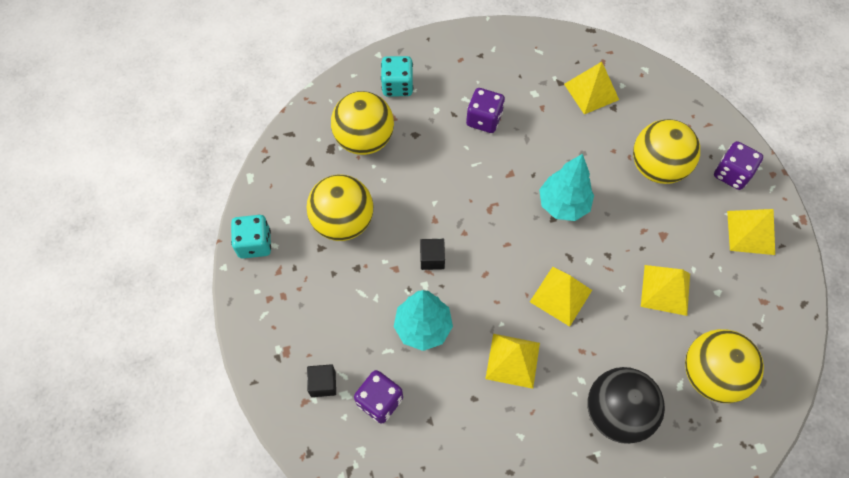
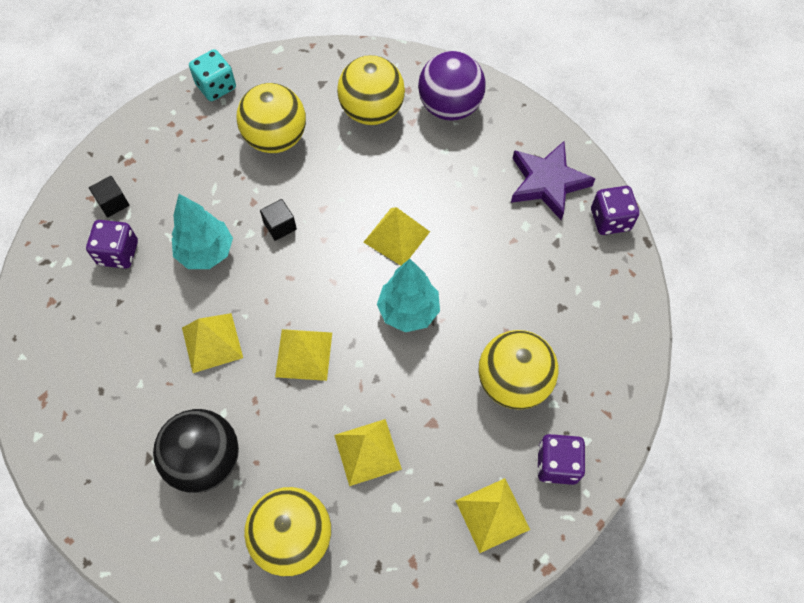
camera: 60 degrees right, 0 degrees up
turquoise dice [381,56,413,96] -> purple ball [418,51,486,121]
purple dice [466,88,505,133] -> purple dice moved to [591,186,639,235]
yellow pyramid [564,62,619,114] -> yellow pyramid moved to [363,207,430,265]
none -> purple star [511,141,596,220]

